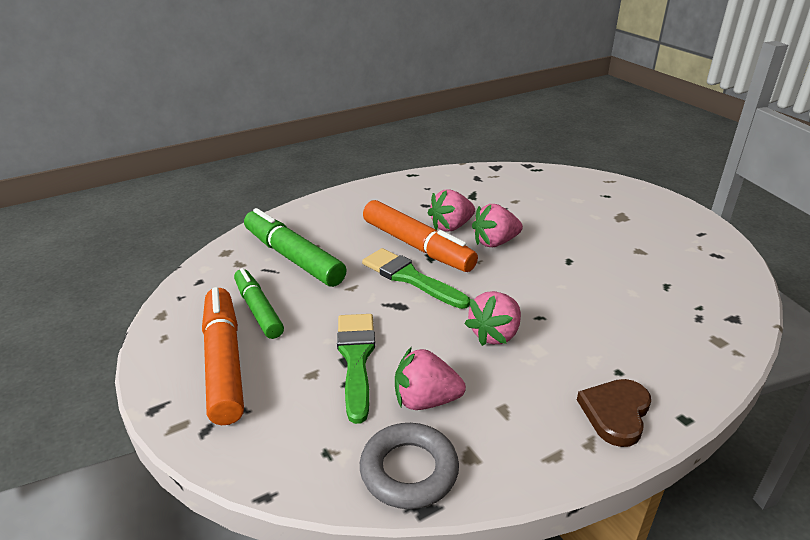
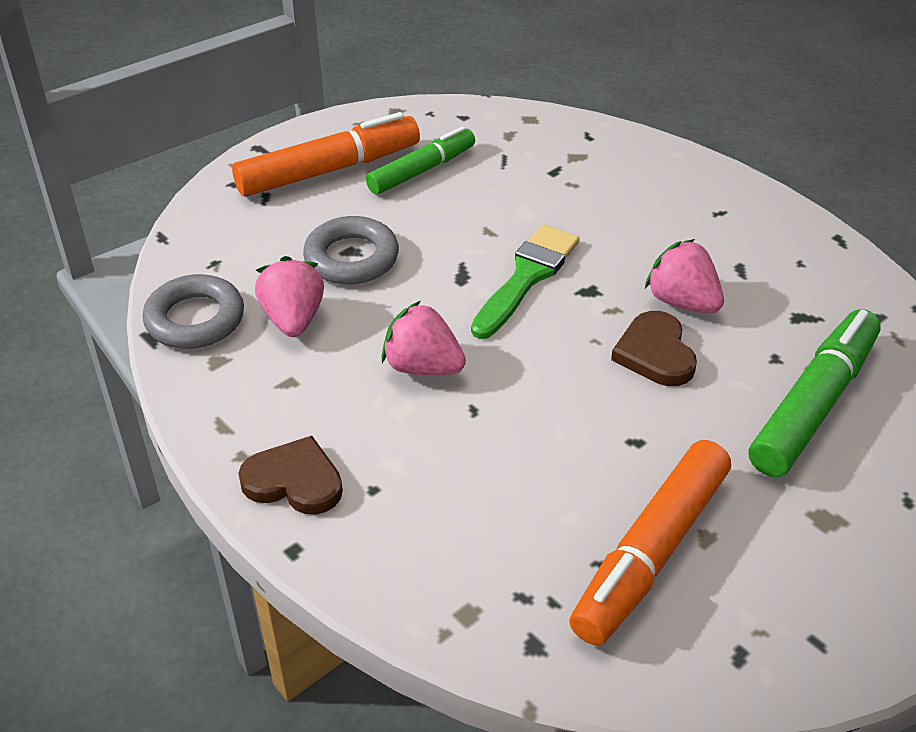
camera: 80 degrees right, 10 degrees up
green marker [244,208,347,287] -> green marker moved to [748,309,881,477]
green brush [337,314,375,424] -> grey ring [303,216,399,285]
orange marker [363,200,478,272] -> orange marker moved to [569,440,731,645]
pink strawberry [472,204,523,247] -> brown heart [611,311,697,386]

